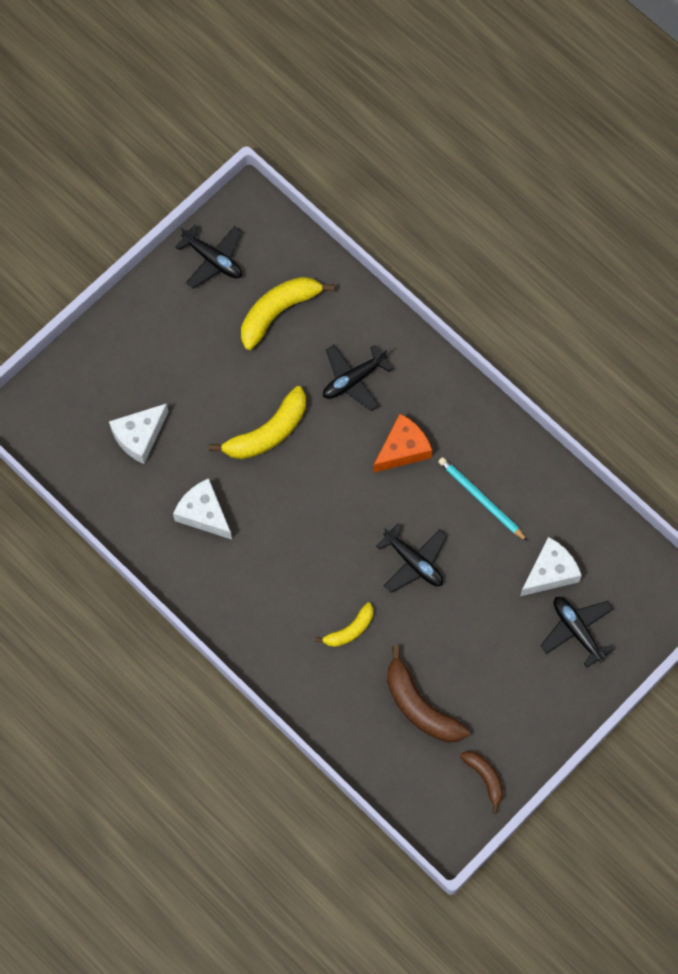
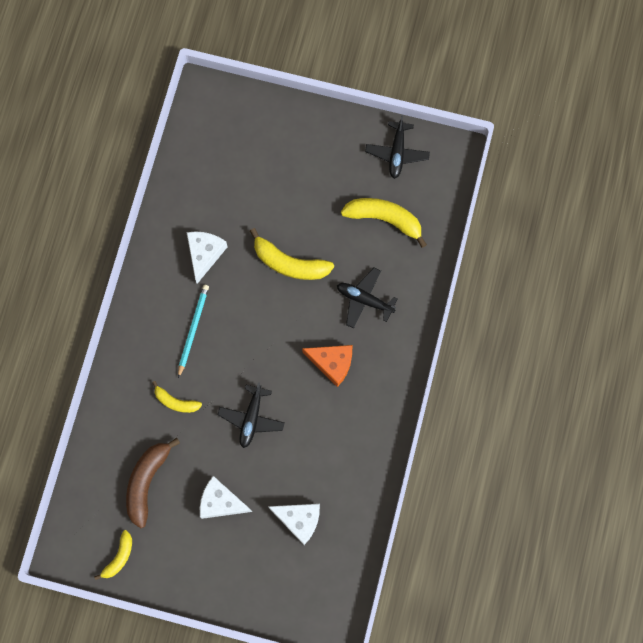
camera: 60 degrees right, 5 degrees up
white cheese [109,403,168,464] -> white cheese moved to [200,476,252,519]
turquoise pencil [438,457,528,542] -> turquoise pencil moved to [178,285,209,378]
brown banana [460,751,503,814] -> yellow banana [94,530,132,580]
black plane [540,597,614,668] -> none

